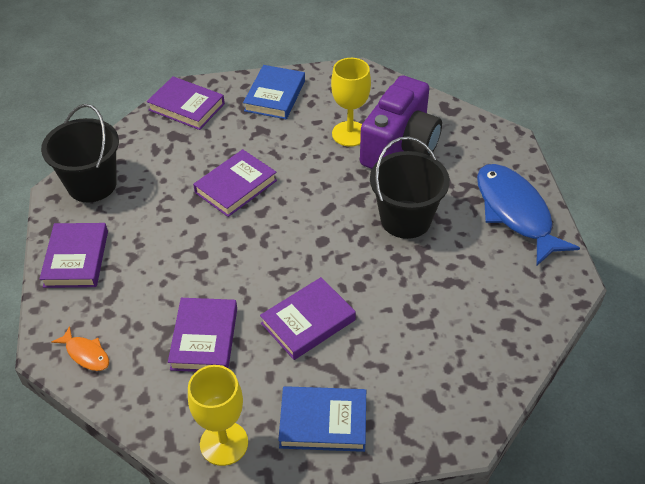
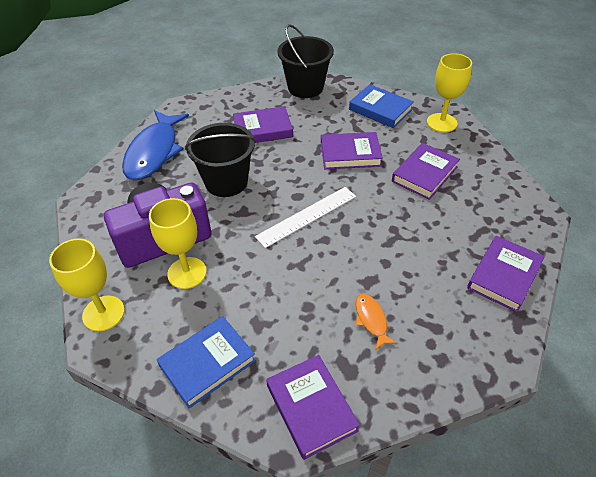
camera: 145 degrees left, 0 degrees up
black bucket [41,104,119,202] -> black bucket moved to [277,24,334,98]
orange fish [51,326,109,371] -> orange fish moved to [356,294,397,350]
purple book [193,149,277,217] -> purple book moved to [233,106,293,143]
none -> yellow goblet [49,239,125,331]
none -> white ruler [255,187,356,248]

